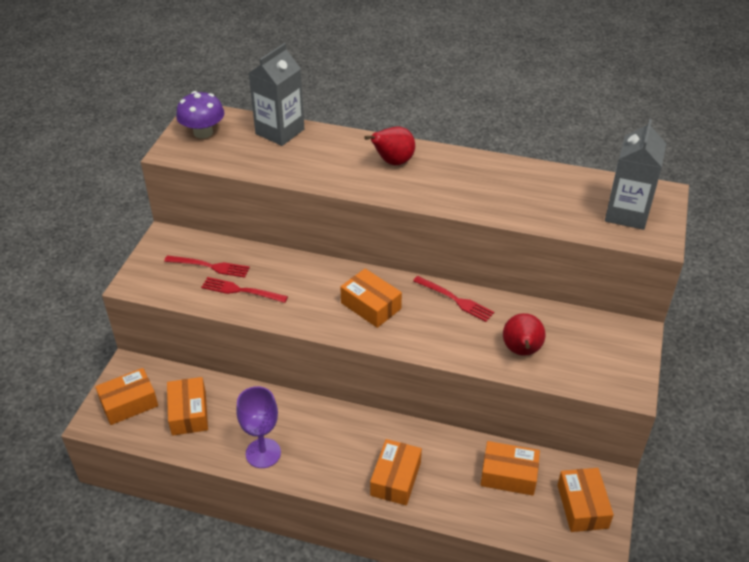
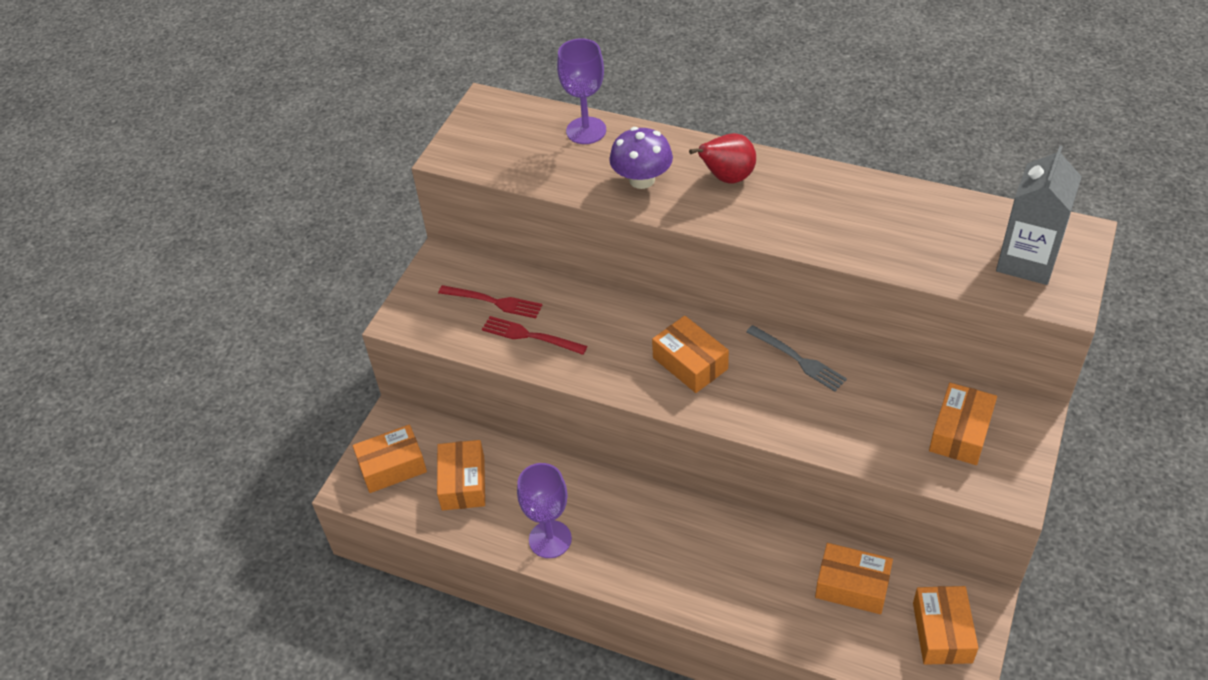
camera: 10 degrees right, 5 degrees up
purple mushroom [176,91,225,139] -> purple mushroom moved to [609,127,673,189]
grey carton [249,43,304,146] -> purple goblet [557,38,606,144]
orange box [370,439,422,506] -> orange box moved to [929,383,997,465]
red fork [413,276,494,322] -> grey fork [746,325,847,392]
red pear [503,313,545,356] -> none

